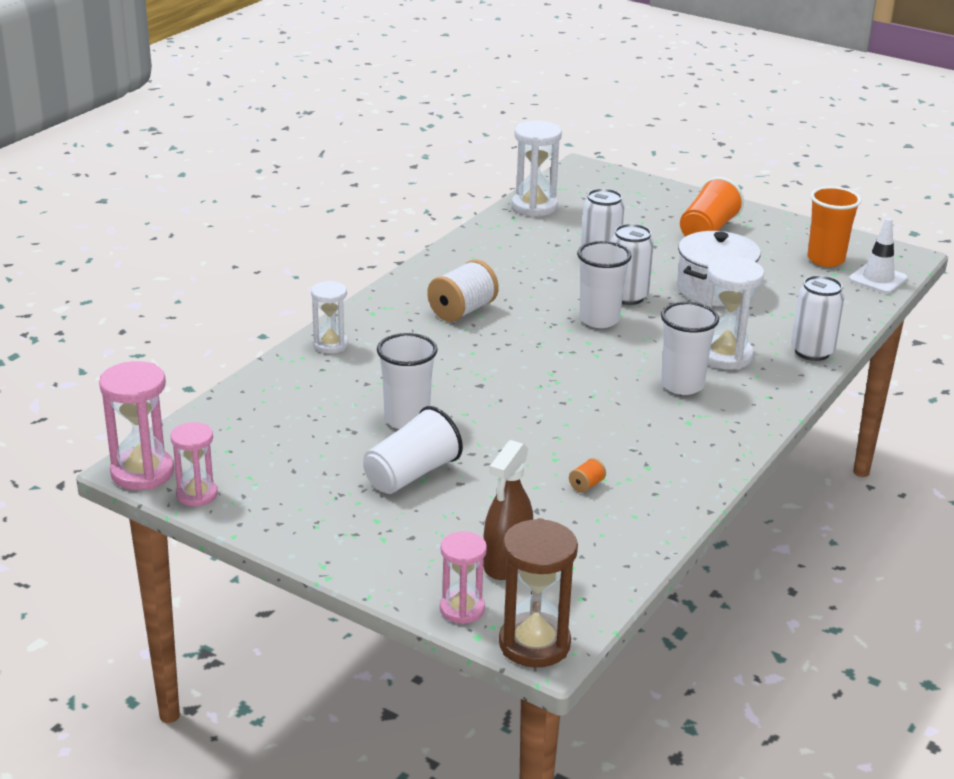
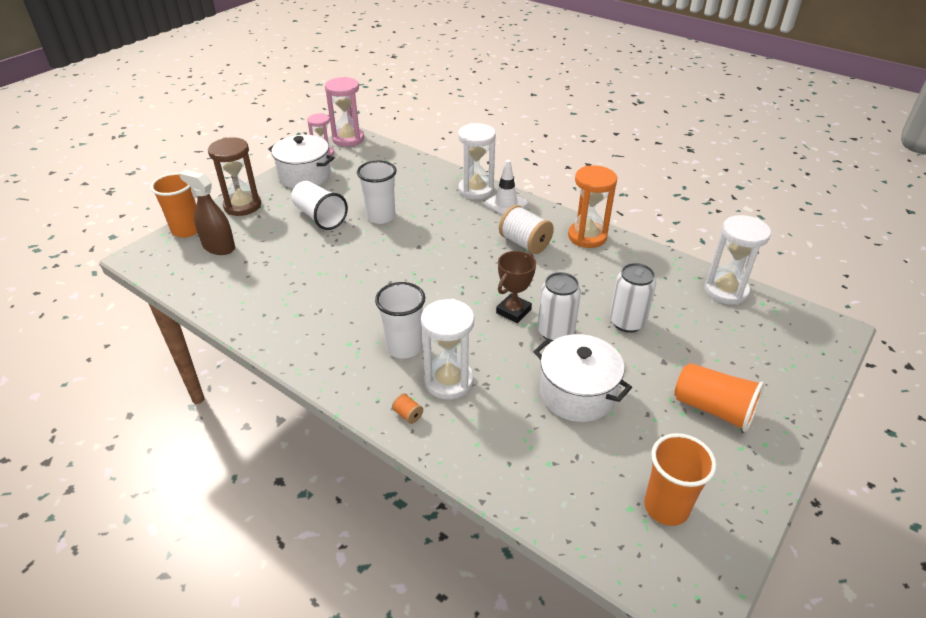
camera: 95 degrees right, 10 degrees up
white hourglass [311,281,348,354] -> white hourglass [458,123,496,200], size x1.55
pink hourglass [440,531,487,624] -> orange cup [150,173,197,238]
brown hourglass [499,518,578,667] -> brown hourglass moved to [208,137,261,216]
orange spool [569,458,606,493] -> orange spool moved to [392,393,423,424]
white cup [577,241,631,328] -> brown trophy [496,251,536,323]
white can [791,275,845,361] -> none
white traffic cone [849,218,908,294] -> white traffic cone moved to [484,160,528,215]
none -> white pot [268,135,334,188]
none -> orange hourglass [568,165,617,248]

